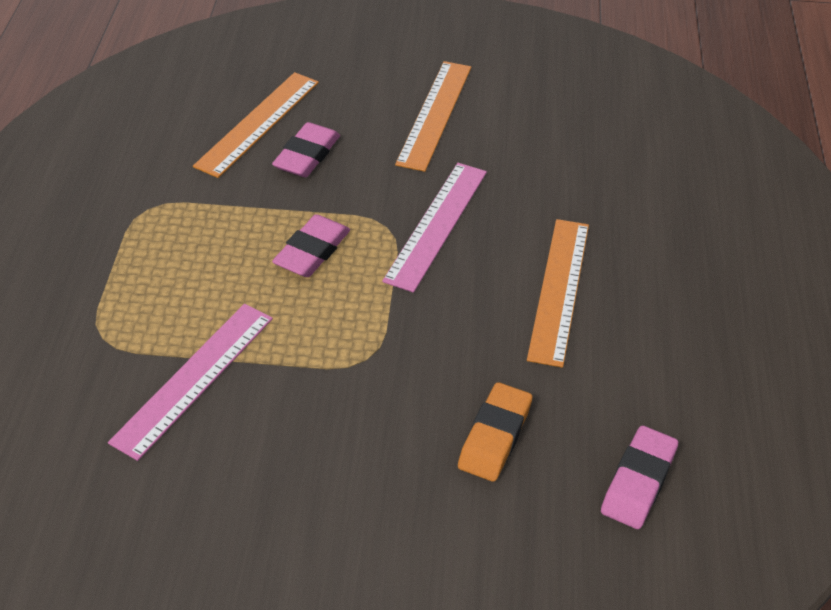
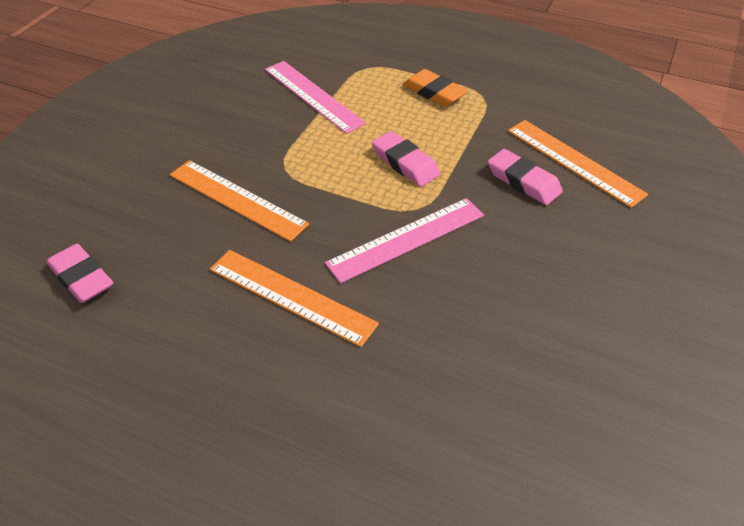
camera: 110 degrees right, 0 degrees up
pink ruler [382,163,487,293] -> pink ruler turned 75 degrees counterclockwise [325,198,484,283]
orange ruler [395,61,471,172] -> orange ruler moved to [170,160,309,242]
orange eraser [458,382,532,482] -> orange eraser moved to [403,69,468,107]

